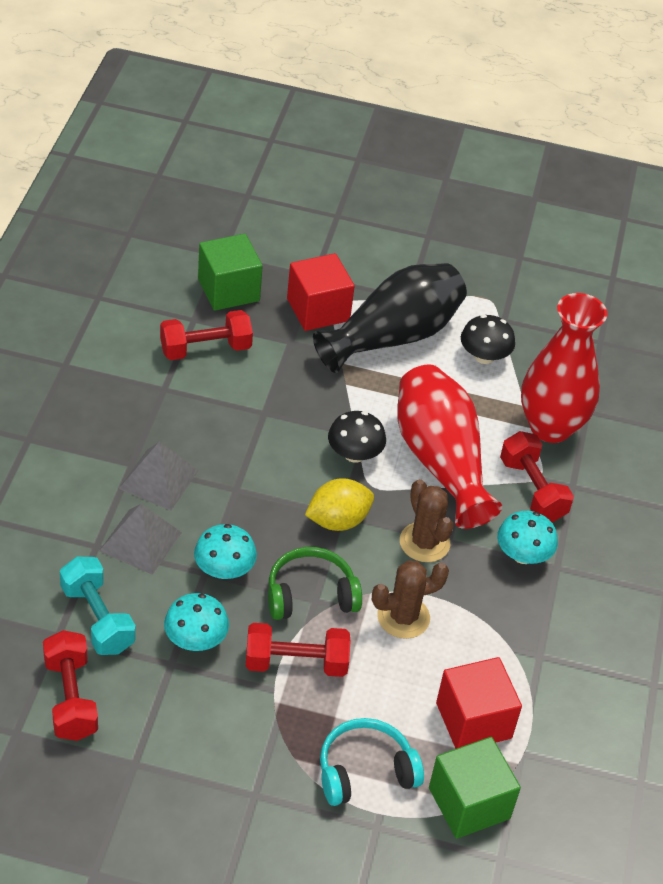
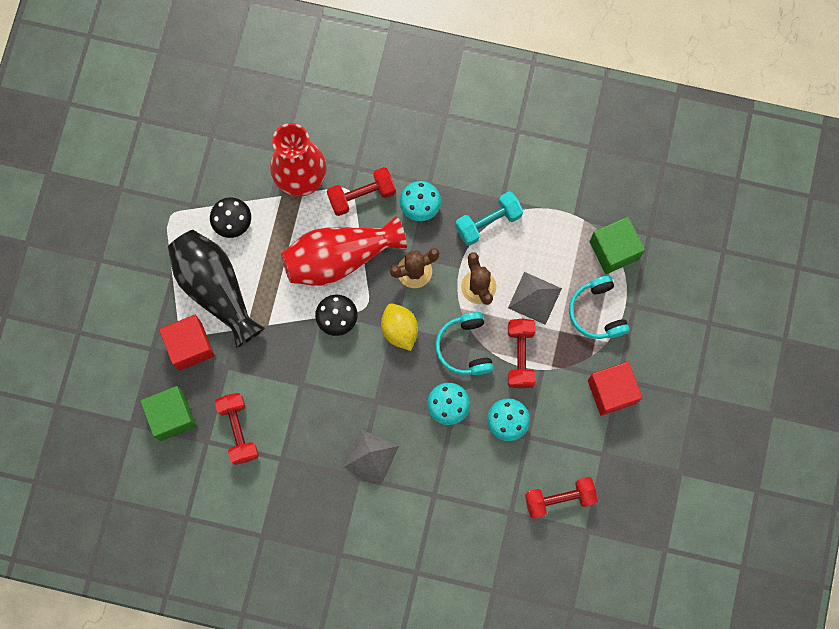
camera: 85 degrees left, 30 degrees up
turquoise dumbbell [60,557,136,655] -> turquoise dumbbell moved to [455,191,523,246]
grey pyramid [99,504,182,575] -> grey pyramid moved to [508,272,562,325]
green headphones [268,547,362,620] -> turquoise headphones [435,312,494,375]
red cube [436,657,522,749] -> red cube moved to [588,362,642,416]

